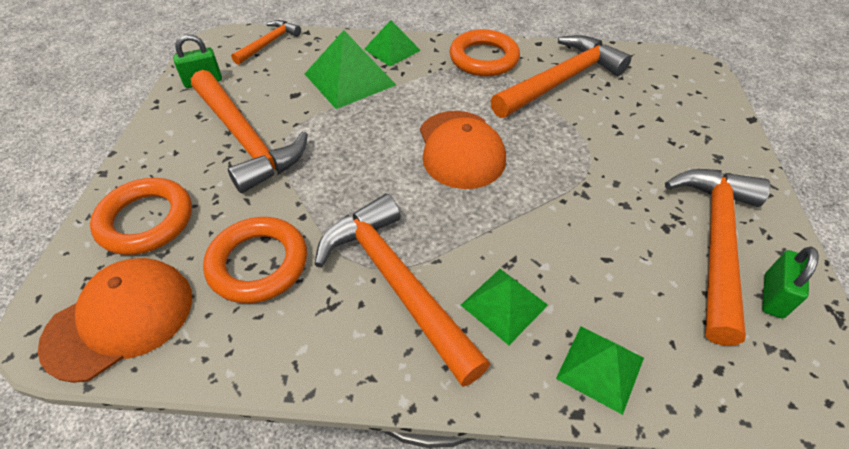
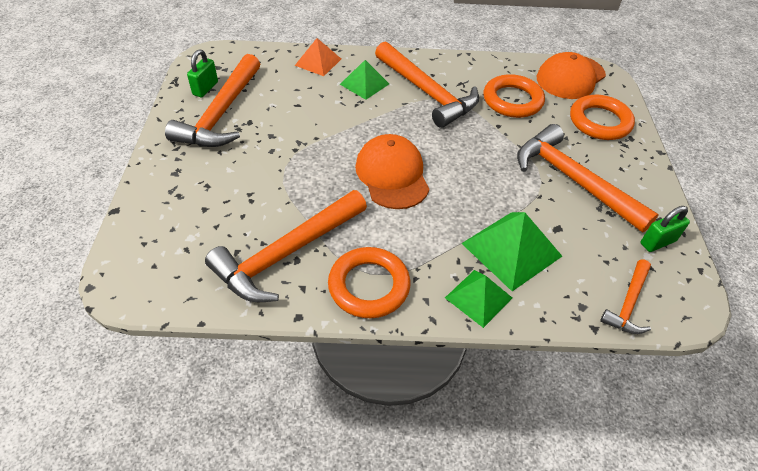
camera: 175 degrees right, 0 degrees up
green pyramid [556,327,644,415] -> orange pyramid [295,38,341,76]

